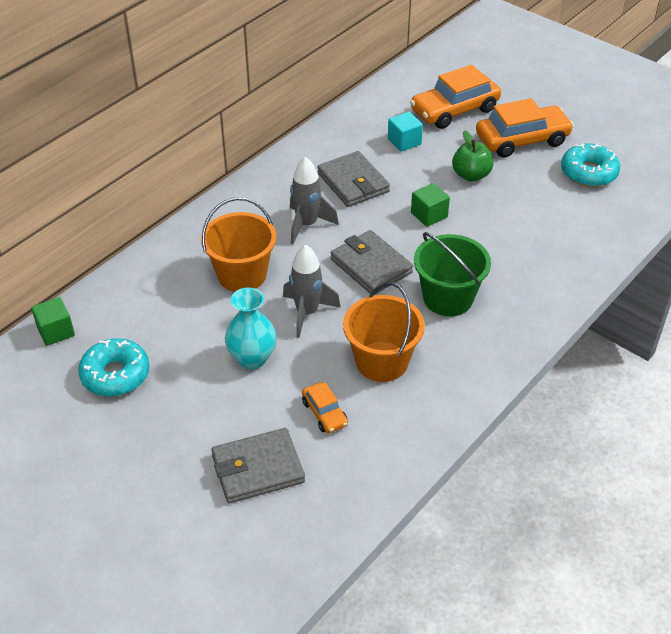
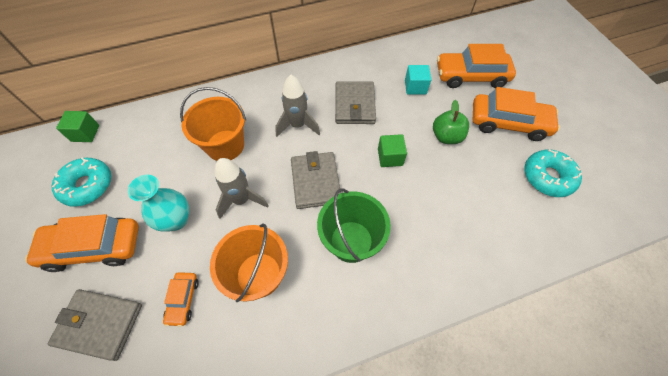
camera: 30 degrees right, 15 degrees up
none -> orange car [25,214,139,272]

